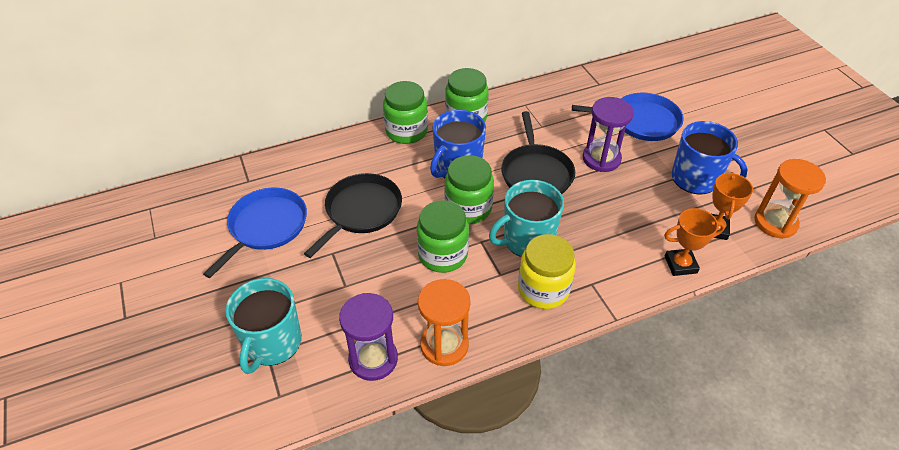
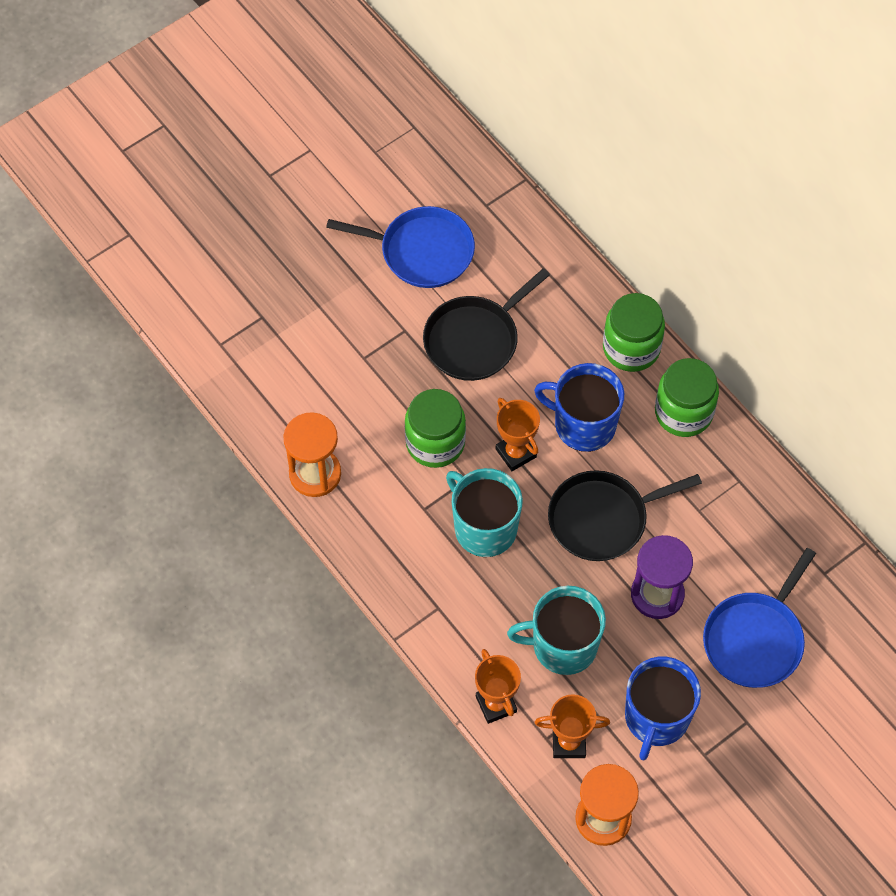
camera: 75 degrees right, 15 degrees up
turquoise mug [226,278,302,374] -> turquoise mug moved to [507,586,606,675]
black pan [304,173,402,258] -> black pan turned 120 degrees clockwise [423,268,550,381]
purple hourglass [339,293,398,381] -> none
green jar [445,155,494,224] -> orange trophy [496,398,540,471]
yellow jar [518,234,576,309] -> none
blue pan [572,93,684,141] -> blue pan turned 45 degrees clockwise [703,548,816,688]

